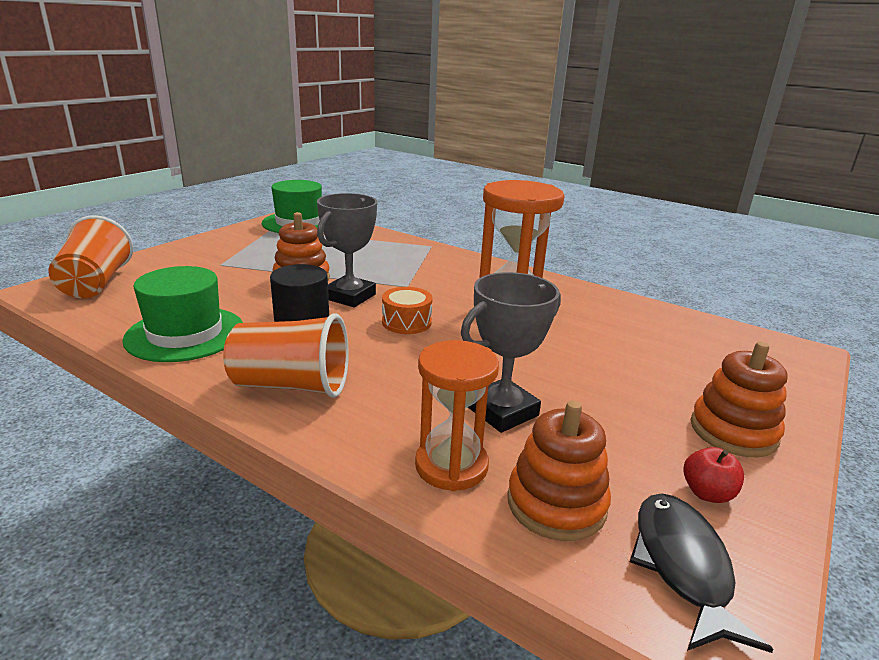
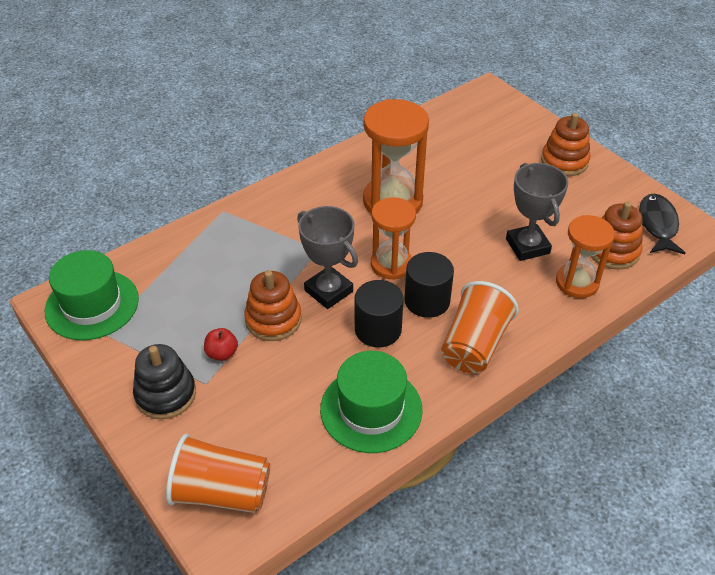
camera: 70 degrees left, 20 degrees up
orange drum [382,287,433,334] -> orange hourglass [371,197,416,280]
black fish [630,493,774,653] -> black fish turned 75 degrees clockwise [639,194,686,254]
red apple [683,447,744,503] -> red apple moved to [204,328,238,361]
none -> black stacking toy [133,344,196,419]
none -> black cylinder [405,252,454,318]

